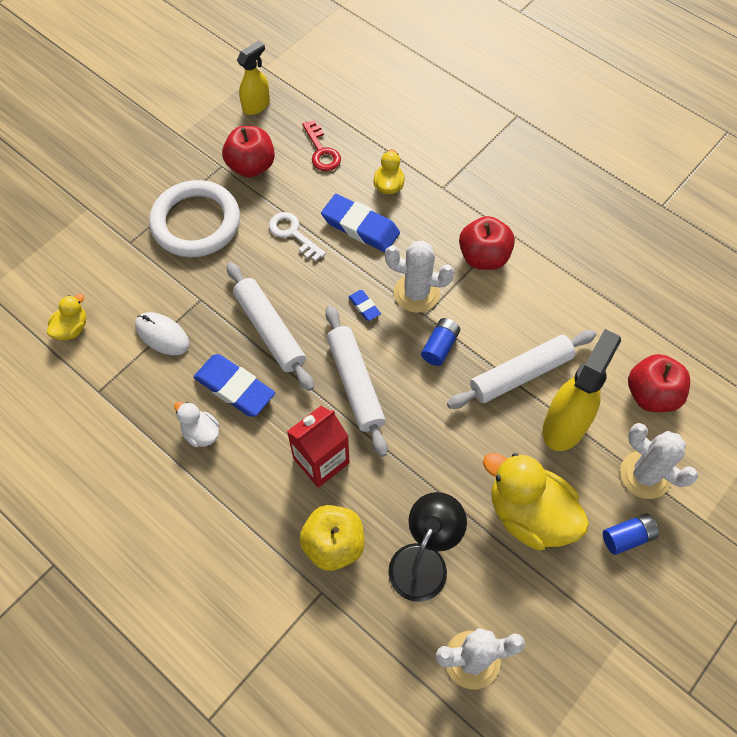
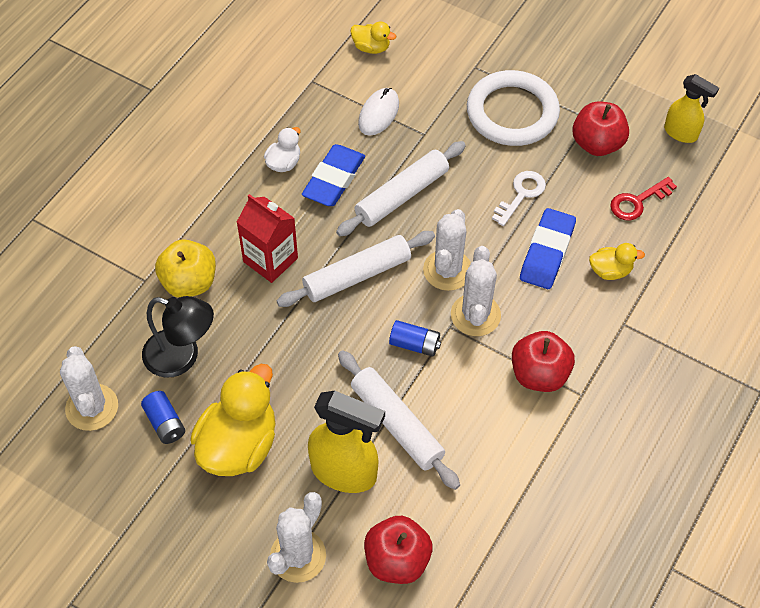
camera: 80 degrees right, 5 degrees down
blue eraser [349,290,381,321] -> white cactus [423,209,471,291]
blue battery [603,514,659,555] -> blue battery moved to [141,391,185,444]

